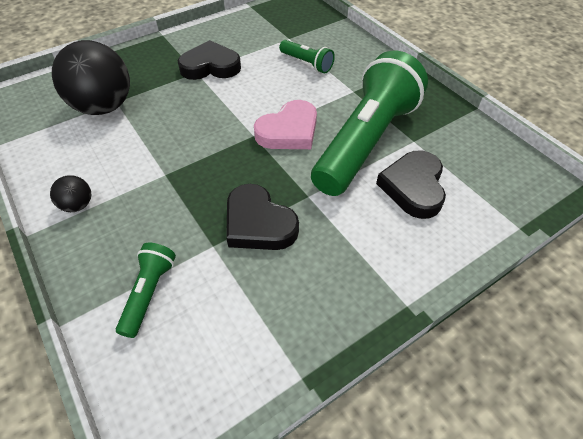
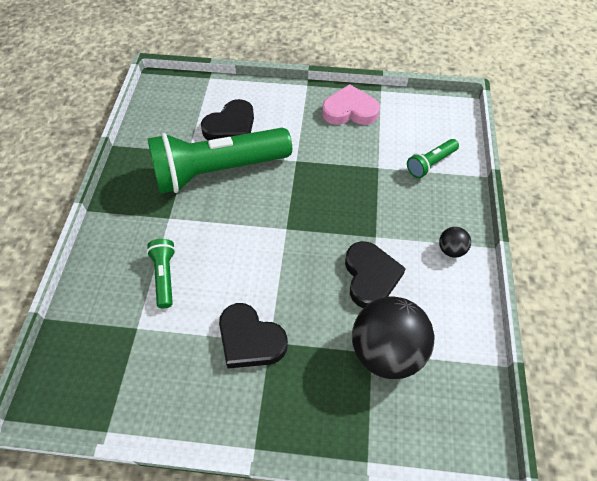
camera: 140 degrees left, 5 degrees up
black heart [226,184,299,250] -> black heart moved to [345,241,406,308]
pink heart [254,100,317,149] -> pink heart moved to [322,84,380,125]

